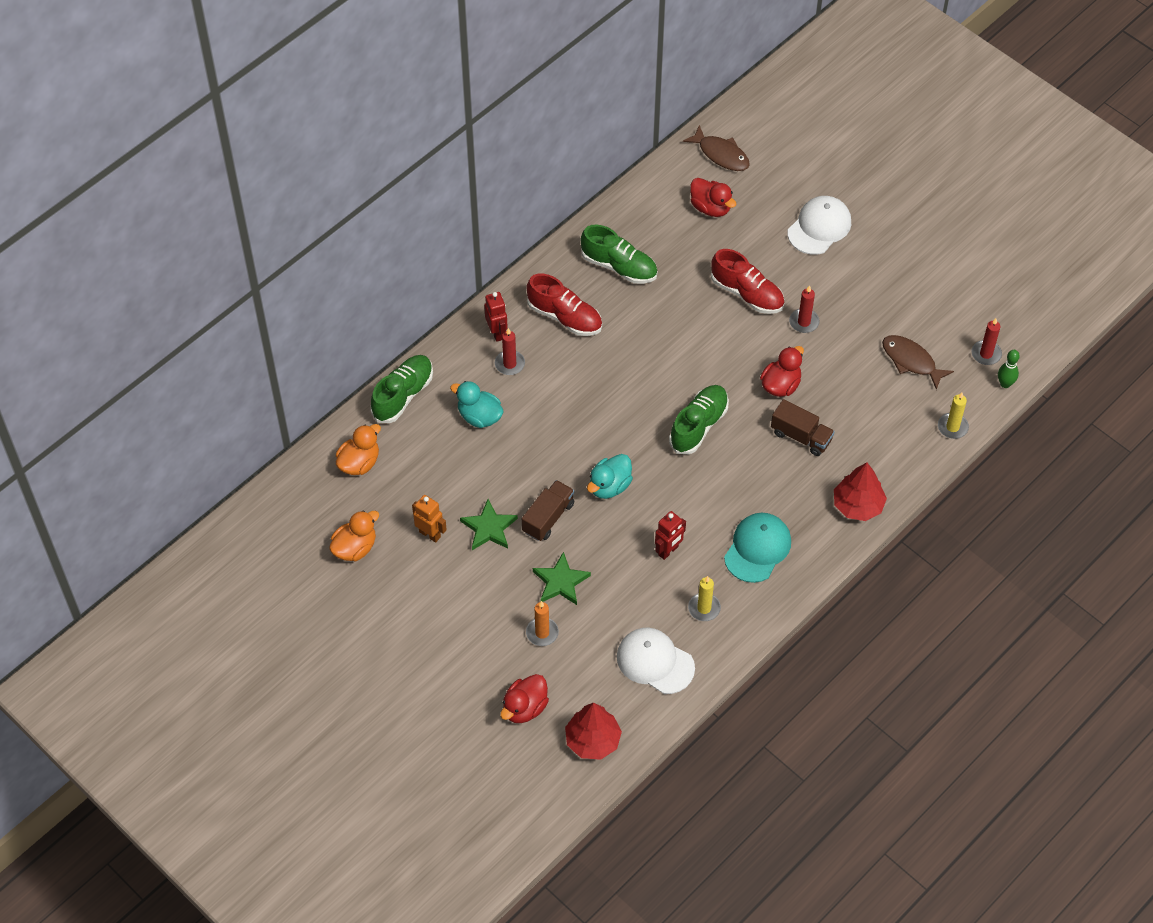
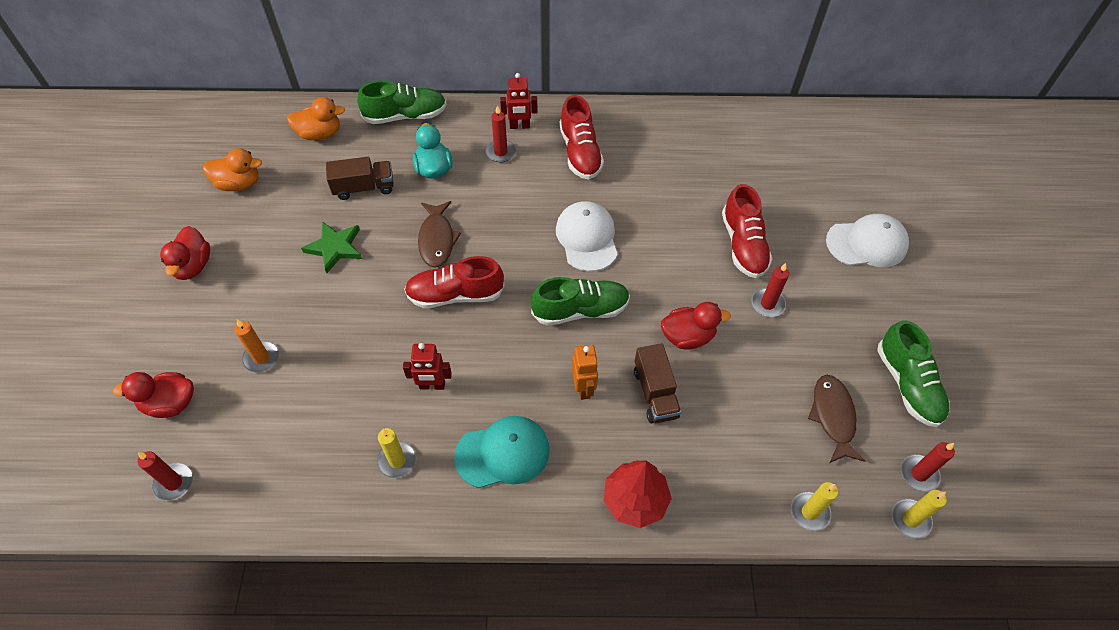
camera: 45 degrees right, 0 degrees up
orange robot [412,495,447,542] -> orange robot moved to [572,345,598,400]
red robot [484,292,508,342] -> red robot turned 60 degrees clockwise [500,73,538,129]
brown truck [522,480,574,541] -> brown truck moved to [326,157,394,200]
green star [533,552,591,605] -> none
red tree [565,703,622,760] -> red candle [137,451,193,501]
green shoe [581,225,658,284] -> green shoe moved to [877,320,950,427]
turquoise duck [587,454,633,499] -> red shoe [404,256,505,308]
white cap [617,628,695,694] -> white cap moved to [556,201,618,272]
brown fish [683,125,750,171] -> brown fish moved to [418,201,461,268]
red duck [690,178,736,217] -> red duck moved to [160,226,210,280]
green bowling pin [998,350,1020,388] -> yellow candle [892,490,947,538]

